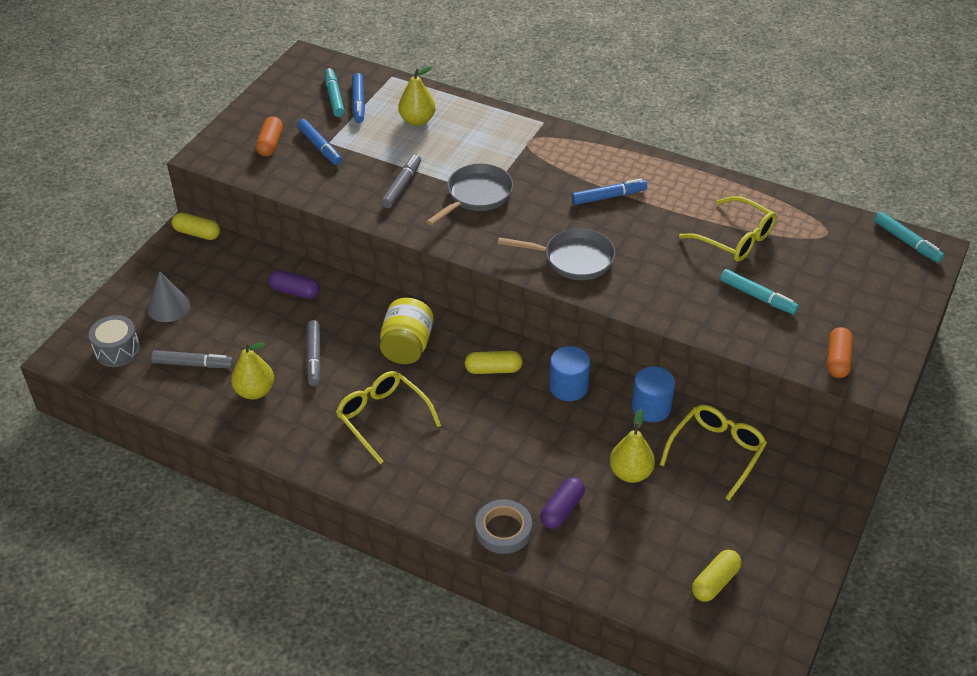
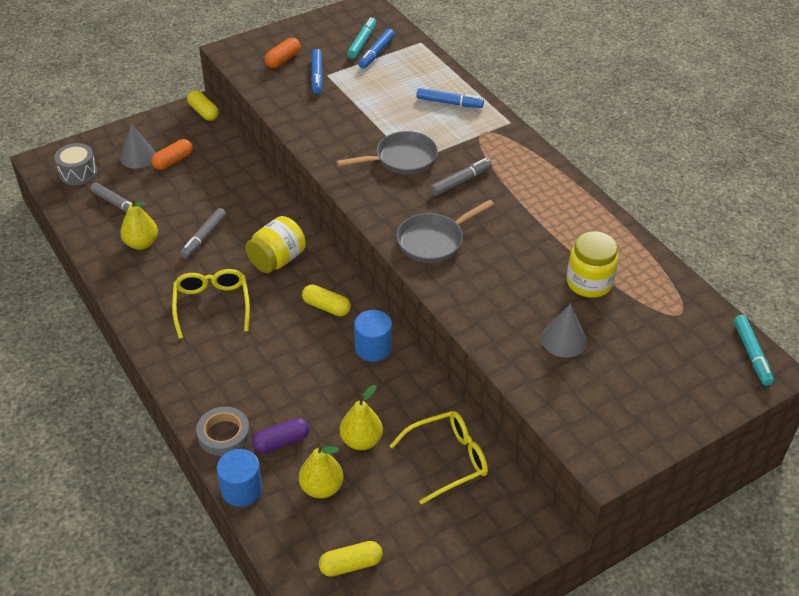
camera: 30 degrees right, 0 degrees up
purple capsule [268,270,320,299] -> none
grey marker [381,155,421,208] -> grey marker moved to [430,158,492,196]
yellow pear [398,66,435,126] -> yellow pear moved to [299,444,344,499]
grey pan [498,228,615,280] -> grey pan turned 105 degrees clockwise [397,200,494,263]
blue marker [572,178,647,205] -> blue marker moved to [416,88,484,108]
blue cylinder [632,366,675,422] -> blue cylinder moved to [217,449,262,507]
yellow glasses [679,196,776,262] -> yellow jar [566,231,618,298]
turquoise marker [720,269,799,314] -> grey cone [541,304,587,358]
orange capsule [827,327,853,378] -> orange capsule moved to [151,139,193,170]

